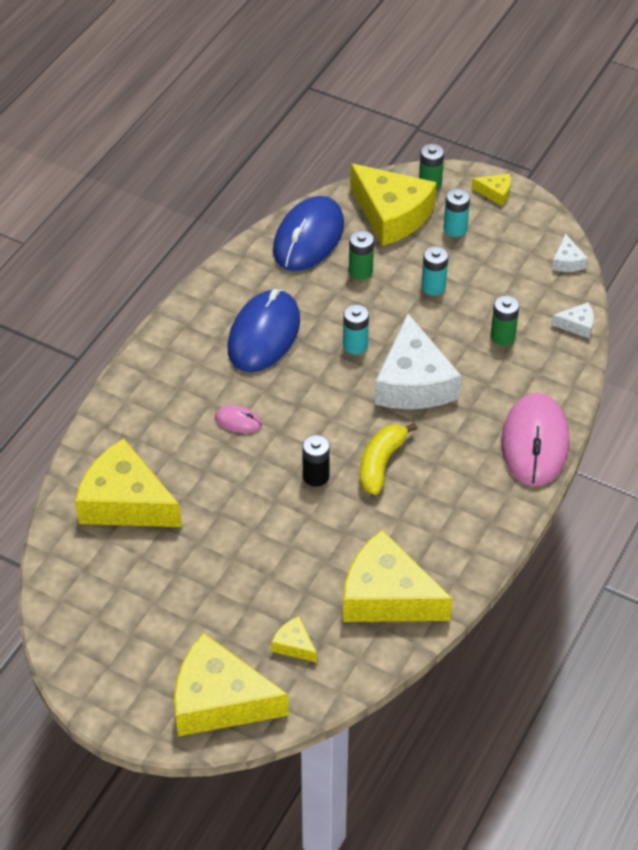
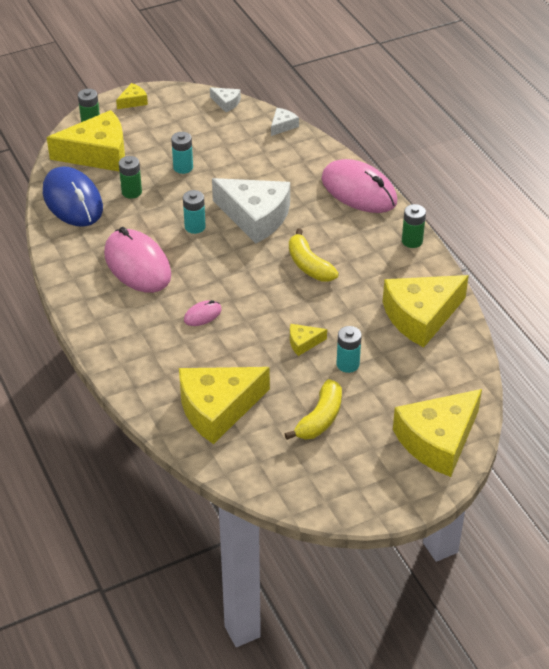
camera: 55 degrees left, 5 degrees down
blue mouse [228,289,300,372] -> pink mouse [104,227,171,293]
yellow cheese [271,616,317,662] -> yellow cheese moved to [290,324,327,356]
black battery [302,435,330,487] -> none
turquoise battery [444,188,470,237] -> turquoise battery moved to [336,326,362,373]
green battery [490,295,519,345] -> green battery moved to [402,204,426,248]
none -> yellow banana [285,379,342,440]

